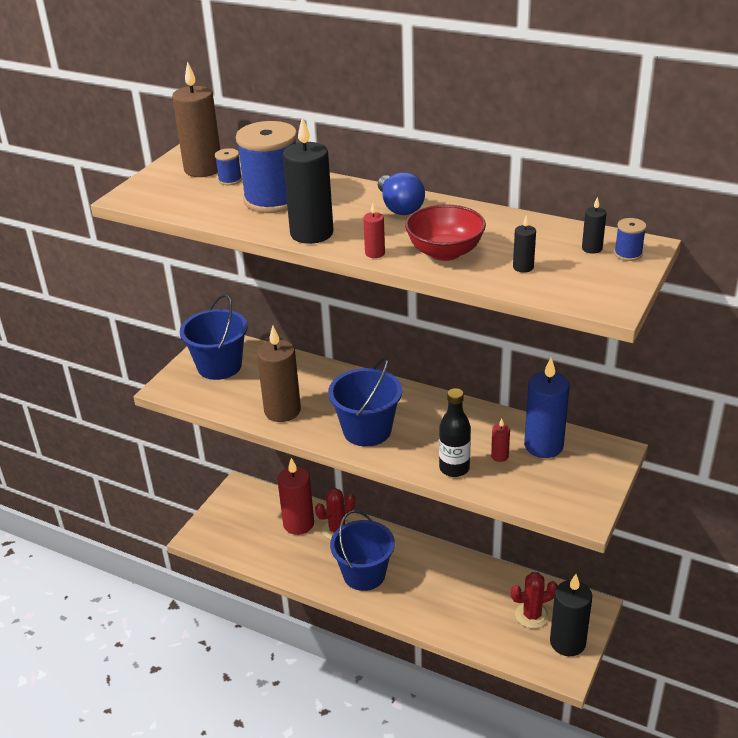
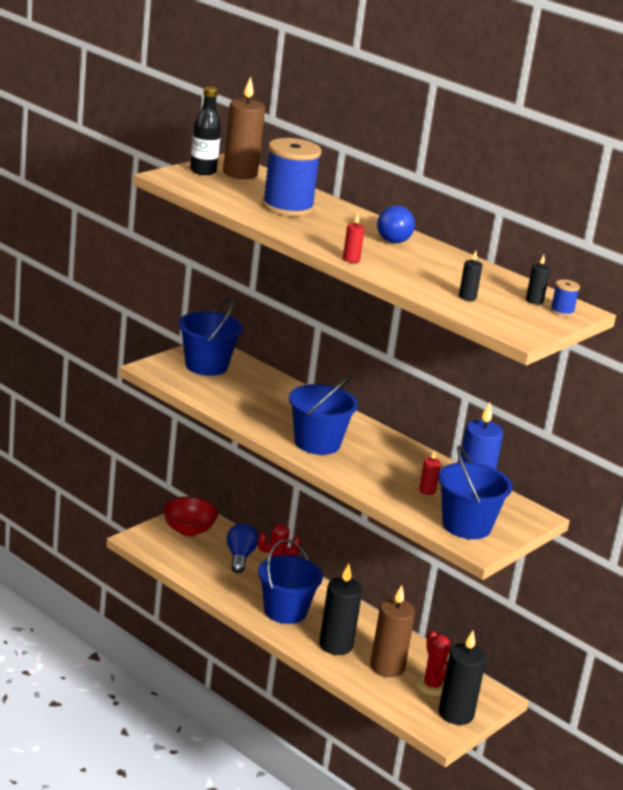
camera: 10 degrees right, 10 degrees down
blue spool [215,148,242,185] -> none
brown candle [257,326,301,422] -> brown candle moved to [370,585,415,677]
red candle [277,458,314,535] -> blue light bulb [227,523,258,573]
black candle [282,117,334,244] -> black candle moved to [319,564,363,655]
red bowl [405,204,486,261] -> red bowl moved to [163,496,218,536]
black bottle [439,388,471,477] -> black bottle moved to [190,86,221,175]
red cactus [511,572,558,629] -> red cactus turned 75 degrees clockwise [416,631,450,696]
none -> blue bucket [438,445,512,539]

